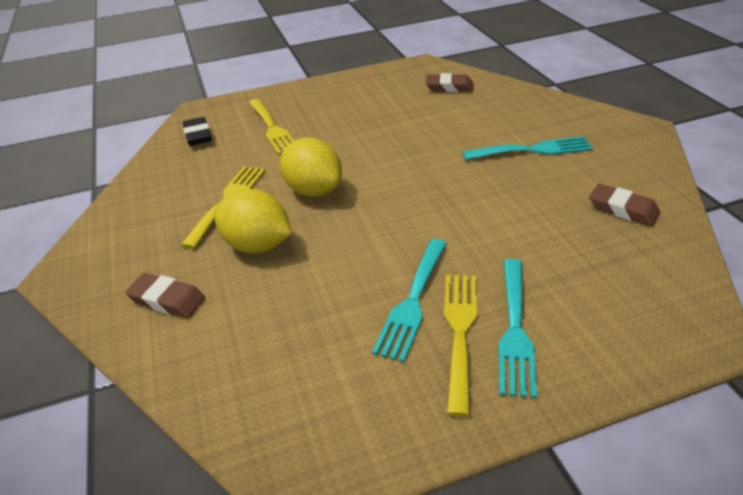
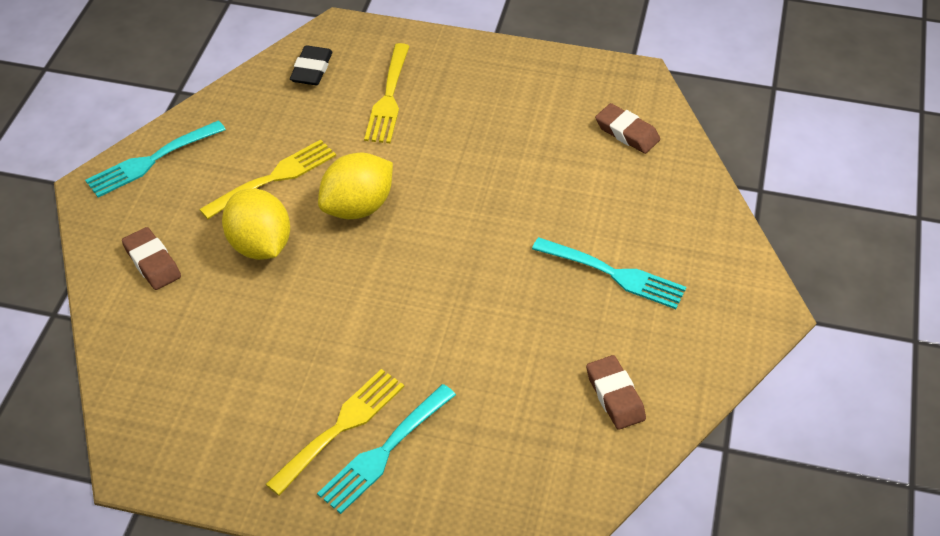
camera: 30 degrees right, 10 degrees up
yellow lemon [280,138,342,197] -> yellow lemon turned 60 degrees clockwise [318,153,393,219]
turquoise fork [372,239,447,362] -> turquoise fork moved to [85,120,226,197]

